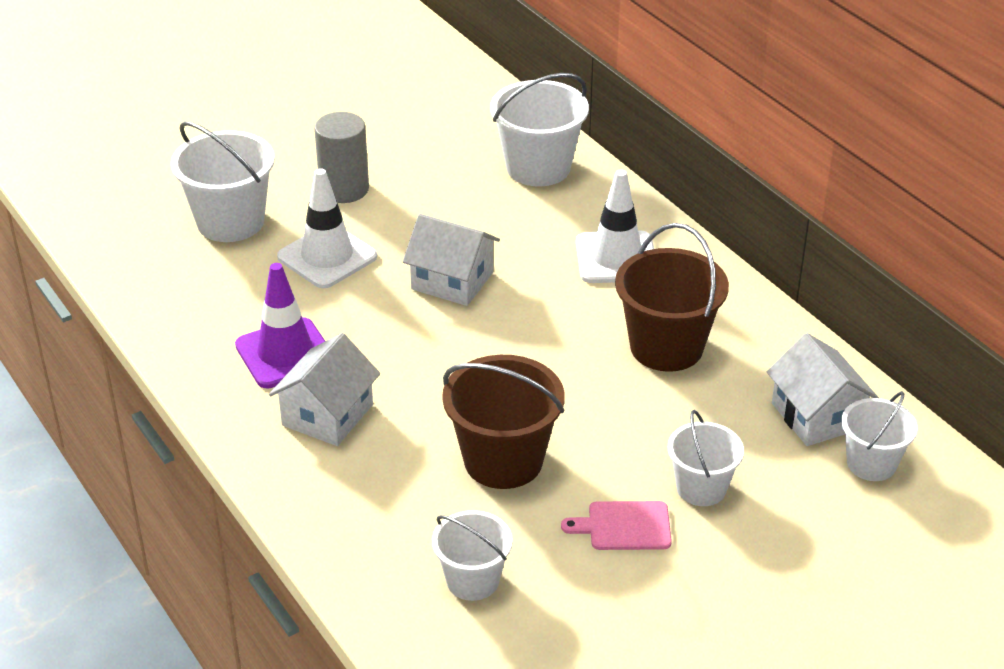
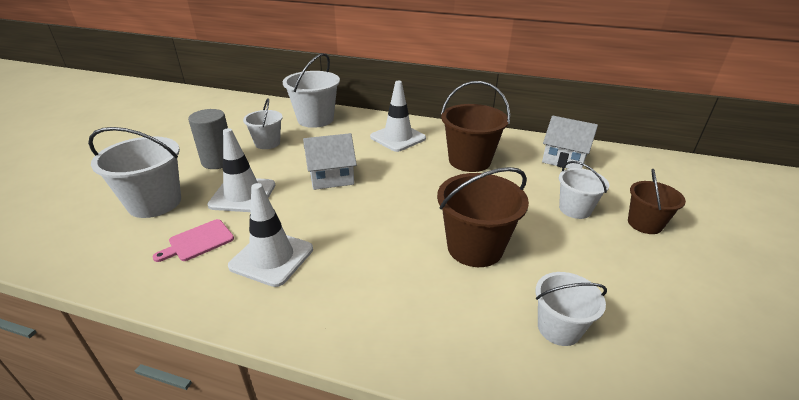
camera: 40 degrees left, 5 degrees down
purple traffic cone [235,263,325,389] -> white traffic cone [228,183,313,287]
white house [269,333,380,446] -> none
pink cutting board [561,501,672,550] -> pink cutting board moved to [153,219,234,262]
white bucket [841,391,918,481] -> white bucket moved to [243,98,283,149]
none -> brown bucket [628,169,686,234]

